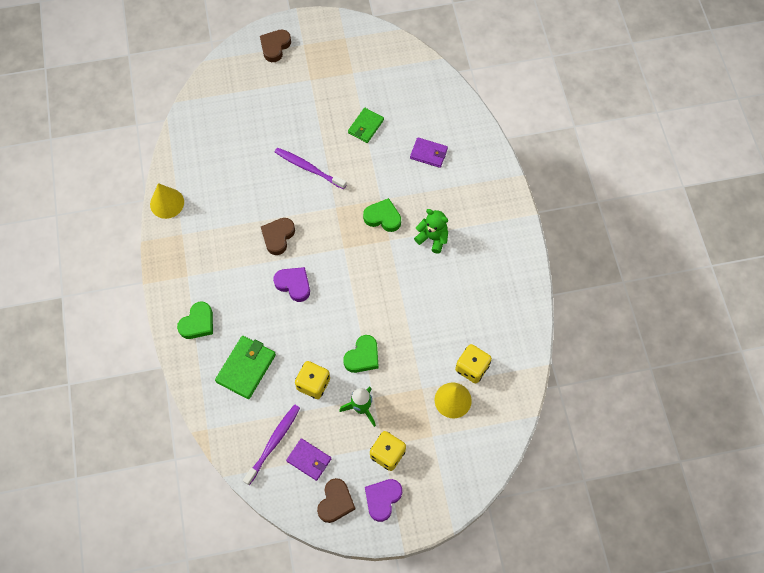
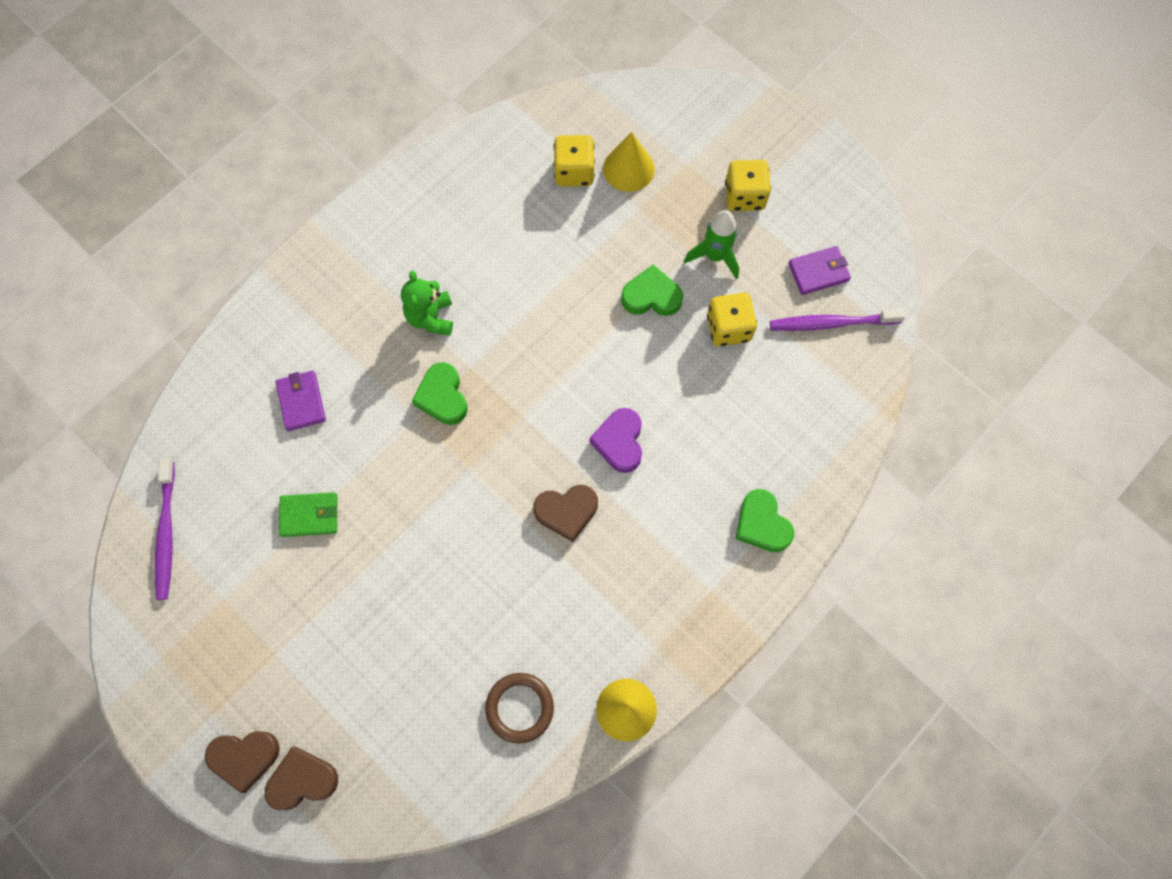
camera: 125 degrees left, 5 degrees up
green heart [177,302,213,339] -> green heart turned 120 degrees counterclockwise [736,489,794,552]
green wallet [215,336,276,399] -> none
purple toothbrush [275,148,347,189] -> purple toothbrush moved to [155,458,175,600]
purple wallet [286,438,331,481] -> purple wallet turned 75 degrees clockwise [788,246,851,295]
brown heart [317,478,355,523] -> brown heart moved to [265,747,338,811]
purple heart [365,479,402,522] -> none
none -> brown ring [485,673,554,744]

